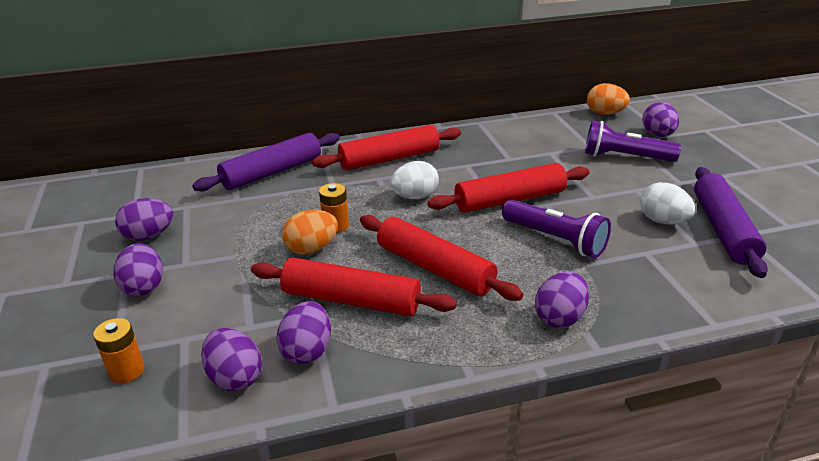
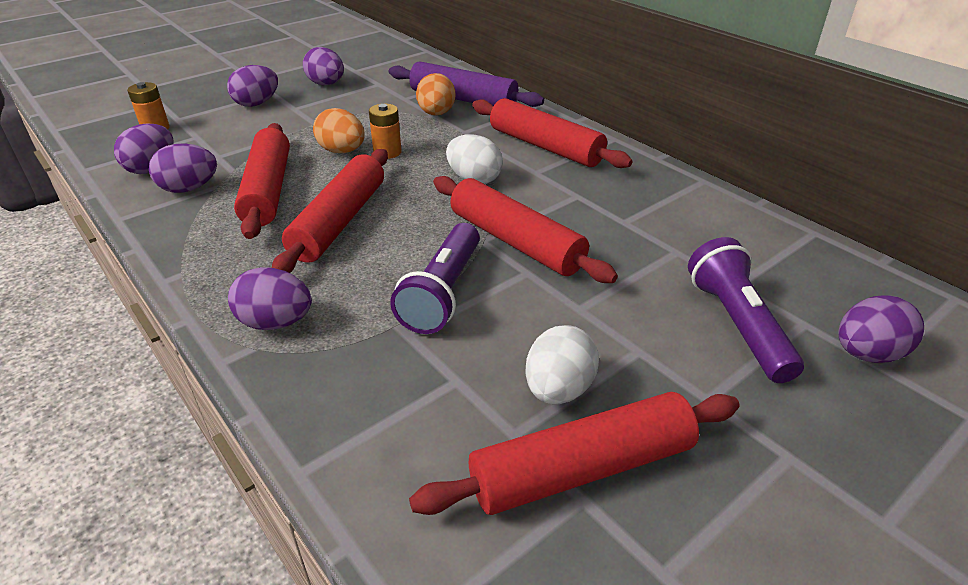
camera: 65 degrees right, 5 degrees up
orange egg [587,83,630,115] -> orange egg moved to [416,73,455,116]
purple rolling pin [694,167,768,278] -> red rolling pin [409,392,739,515]

